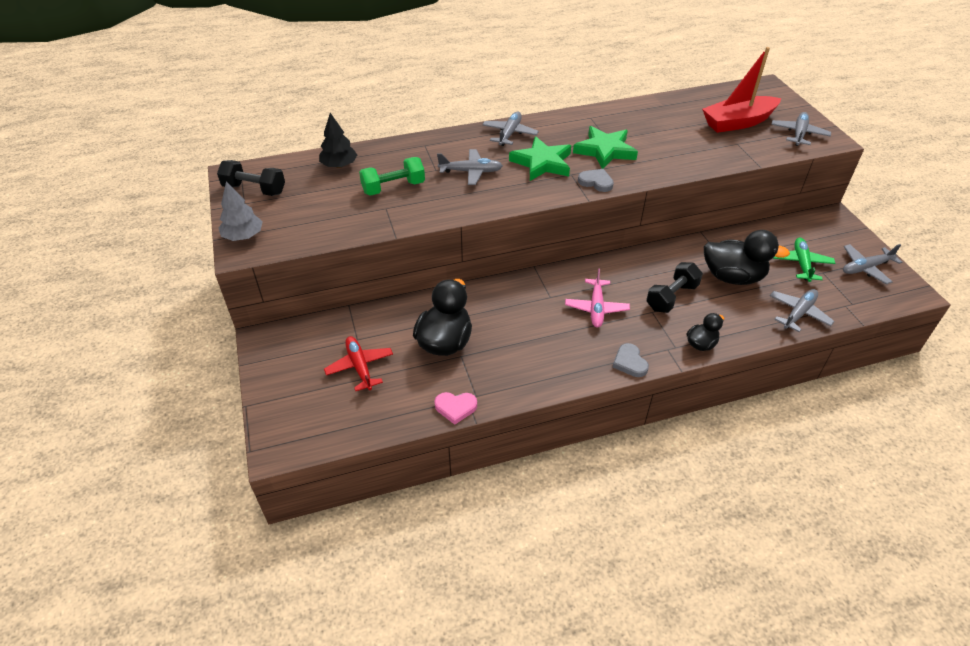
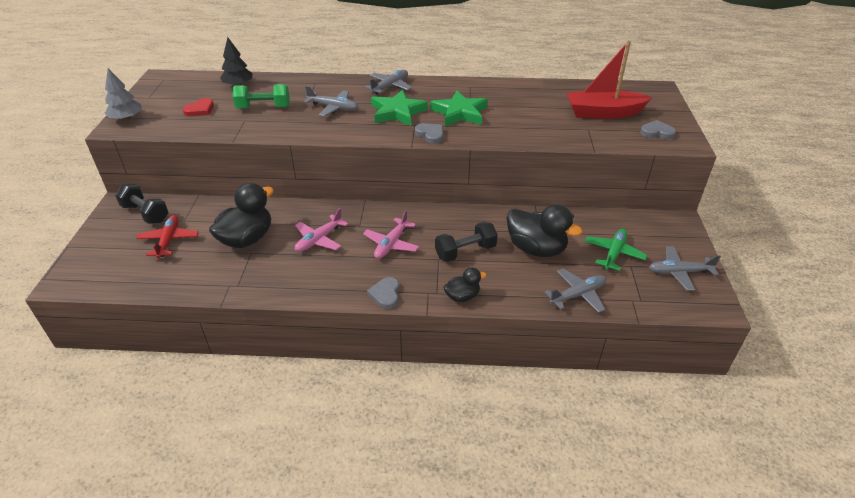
camera: 20 degrees right, 5 degrees down
black dumbbell [217,160,285,196] -> black dumbbell moved to [115,184,169,224]
pink heart [434,392,477,425] -> none
grey plane [771,112,831,146] -> grey heart [640,120,676,139]
none -> red heart [183,98,214,116]
none -> pink plane [295,208,348,252]

